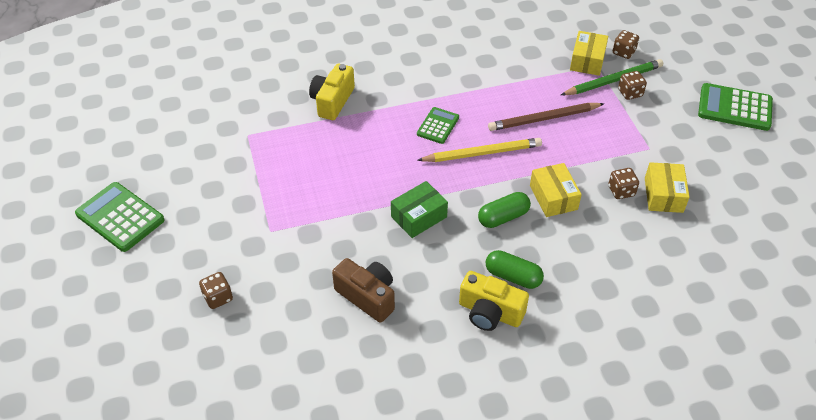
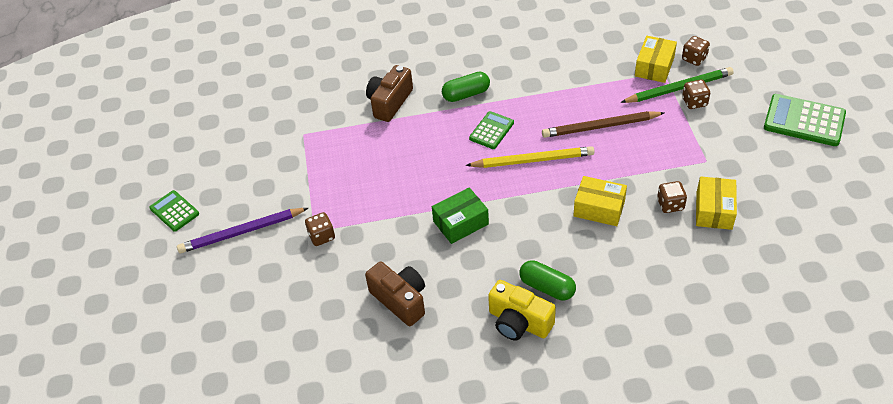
camera: 10 degrees right, 0 degrees up
green calculator [75,182,164,252] -> green calculator [149,190,199,232], size x0.60
brown dice [199,272,233,309] -> brown dice moved to [305,212,335,246]
yellow camera [309,64,355,120] -> brown camera [366,65,413,122]
green capsule [478,192,531,228] -> green capsule moved to [442,72,490,102]
yellow box [530,163,582,217] -> yellow box turned 60 degrees counterclockwise [574,176,627,226]
none -> purple pencil [177,208,308,253]

